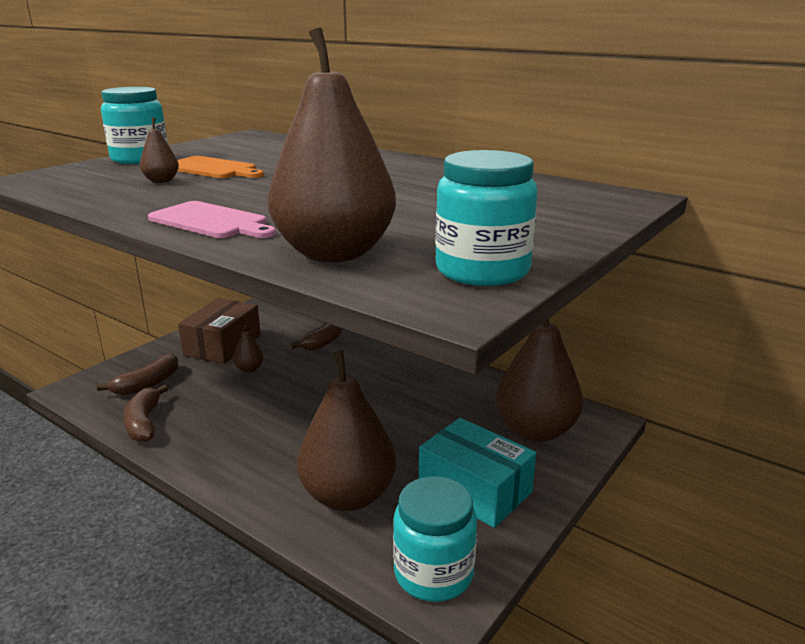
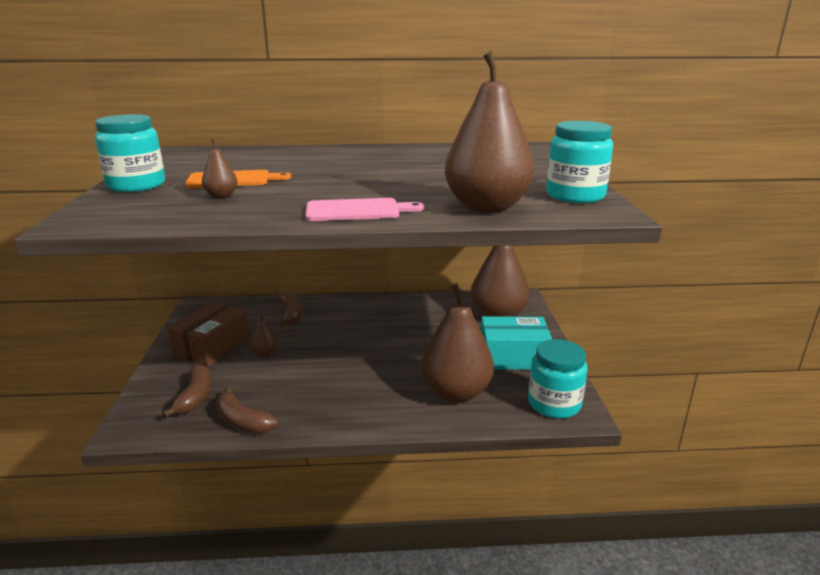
camera: 40 degrees left, 0 degrees up
brown box [178,298,261,364] -> brown box turned 45 degrees clockwise [168,301,250,367]

